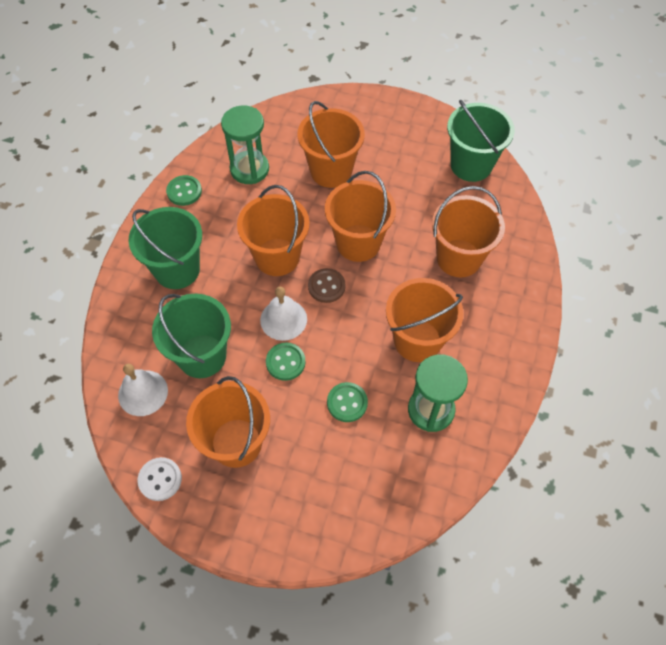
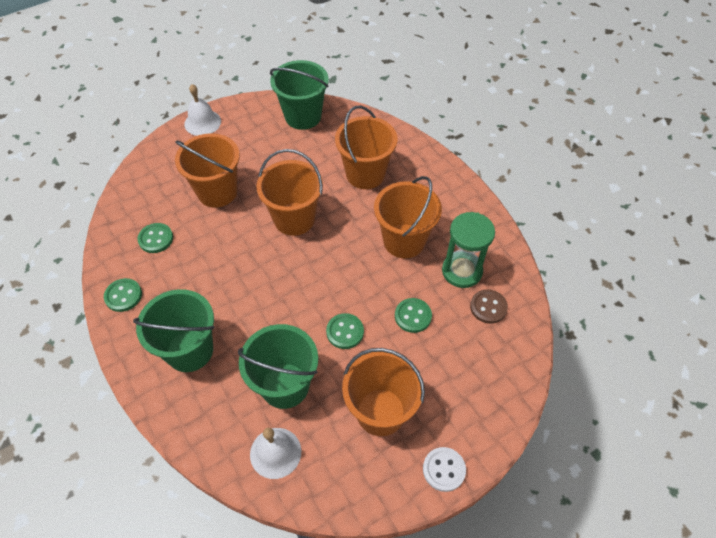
camera: 50 degrees left, 5 degrees down
white button [138,457,182,501] -> white button moved to [423,447,466,492]
green hourglass [221,105,269,184] -> green button [137,223,173,253]
orange bucket [237,185,310,276] -> none
white bell [260,287,307,341] -> white bell moved to [184,84,221,136]
brown button [308,268,345,303] -> brown button moved to [470,289,508,324]

